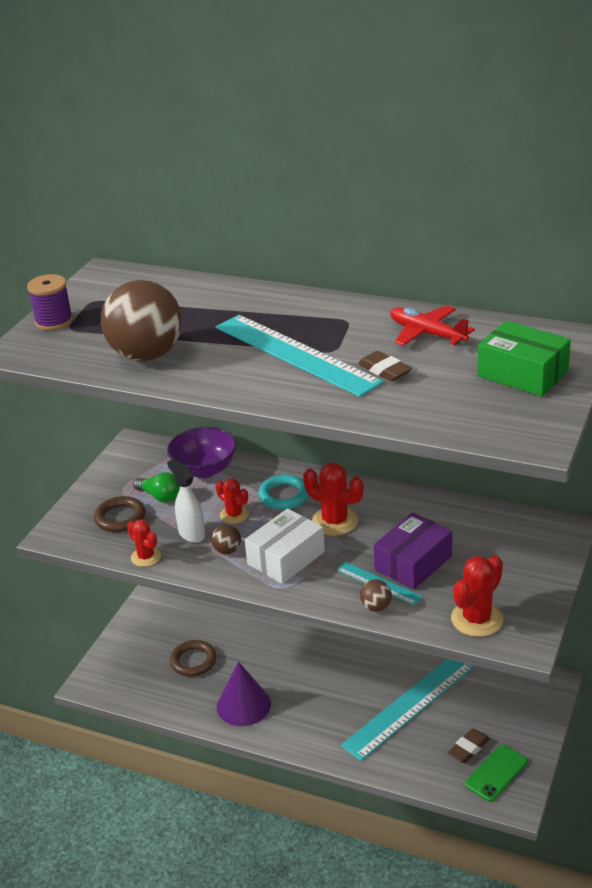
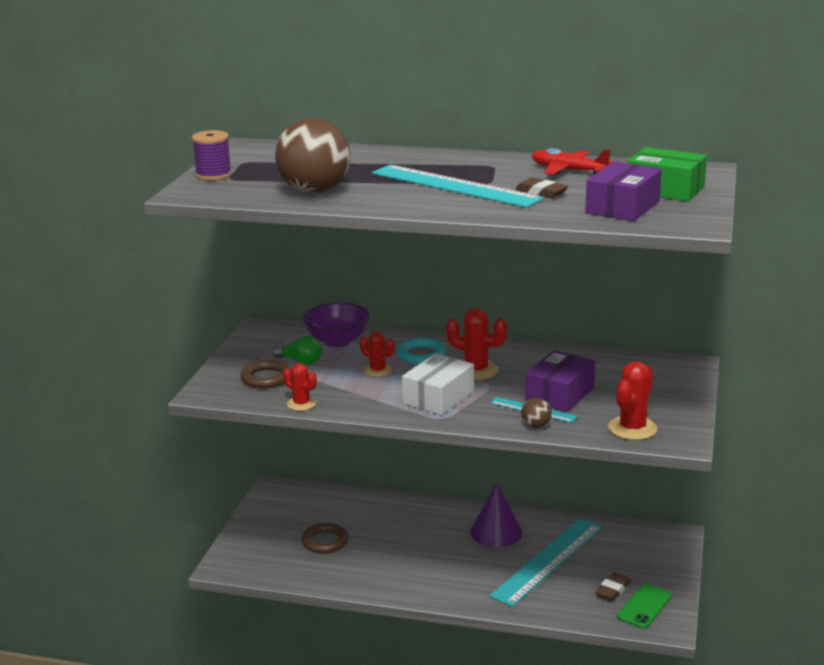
camera: 10 degrees left, 10 degrees down
white spray bottle [167,459,205,543] -> none
brown ball [211,524,241,554] -> none
purple cone [217,662,271,726] -> purple cone moved to [470,483,522,547]
none -> purple box [585,162,662,221]

